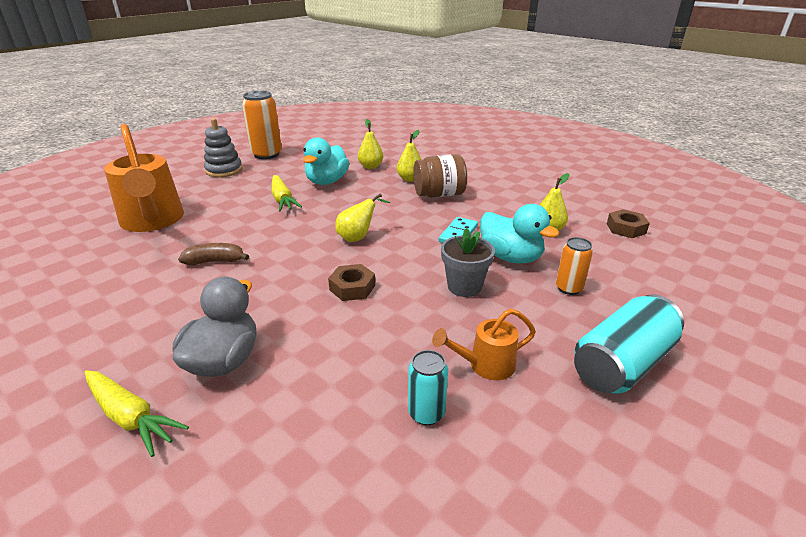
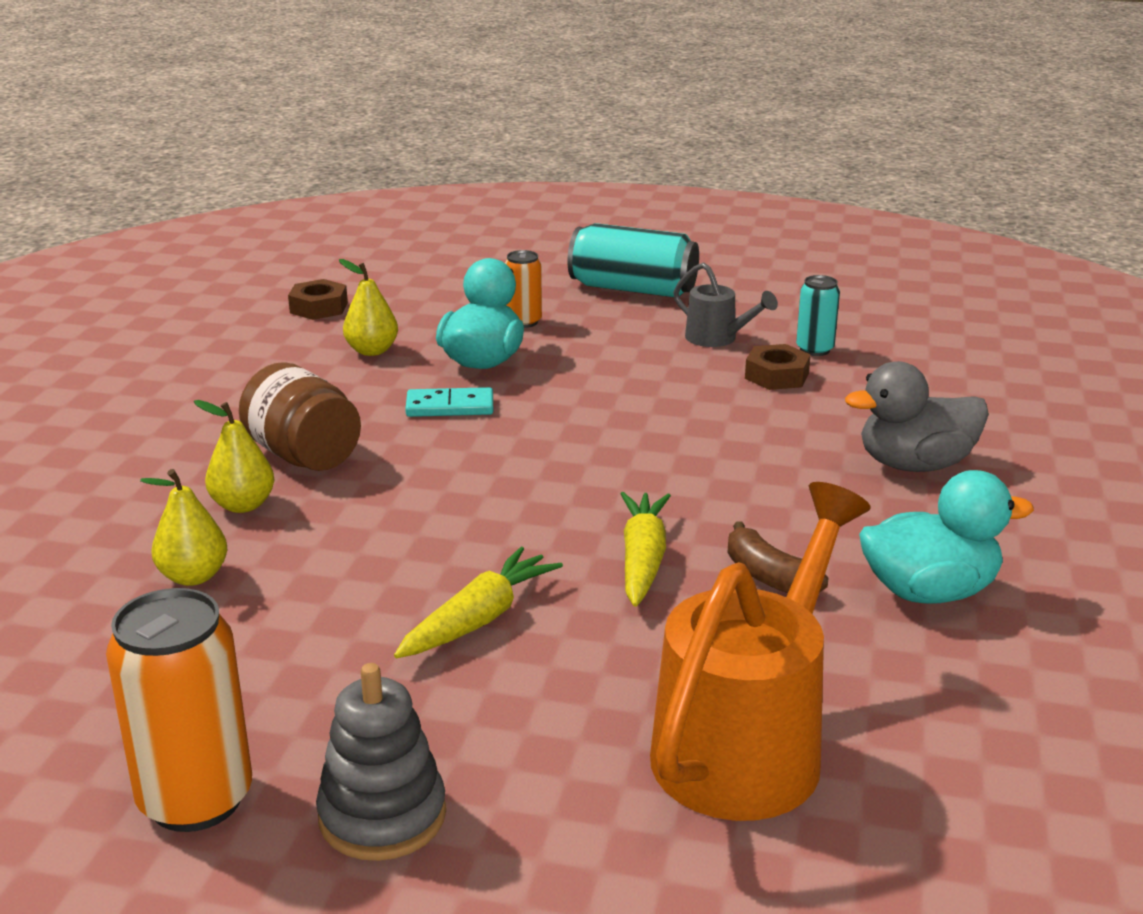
camera: 120 degrees left, 5 degrees down
yellow carrot [84,370,189,457] -> yellow carrot moved to [621,492,671,607]
turquoise duck [303,138,349,185] -> turquoise duck moved to [859,470,1034,604]
brown nut [328,264,375,301] -> brown nut moved to [745,344,811,390]
yellow pear [335,193,390,242] -> none
orange watering can [432,308,536,380] -> grey watering can [673,262,778,347]
grey flower pot [441,228,495,297] -> none

